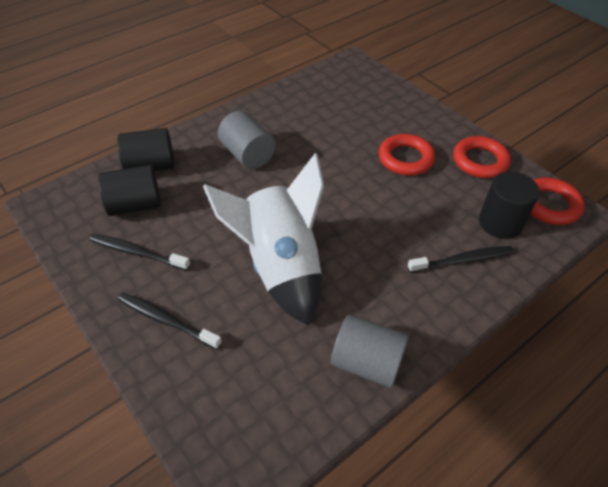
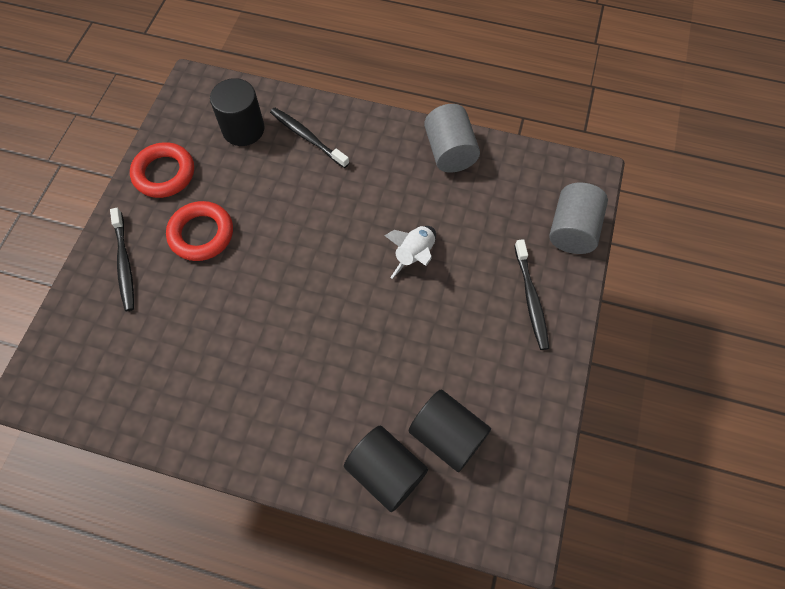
camera: 125 degrees left, 15 degrees up
black toothbrush [90,234,190,271] -> black toothbrush moved to [110,208,134,311]
white rocket [203,153,324,326] -> white rocket [384,226,436,279], size x0.45
grey cylinder [218,111,275,169] -> grey cylinder moved to [549,183,608,254]
red ring [531,177,585,225] -> none

